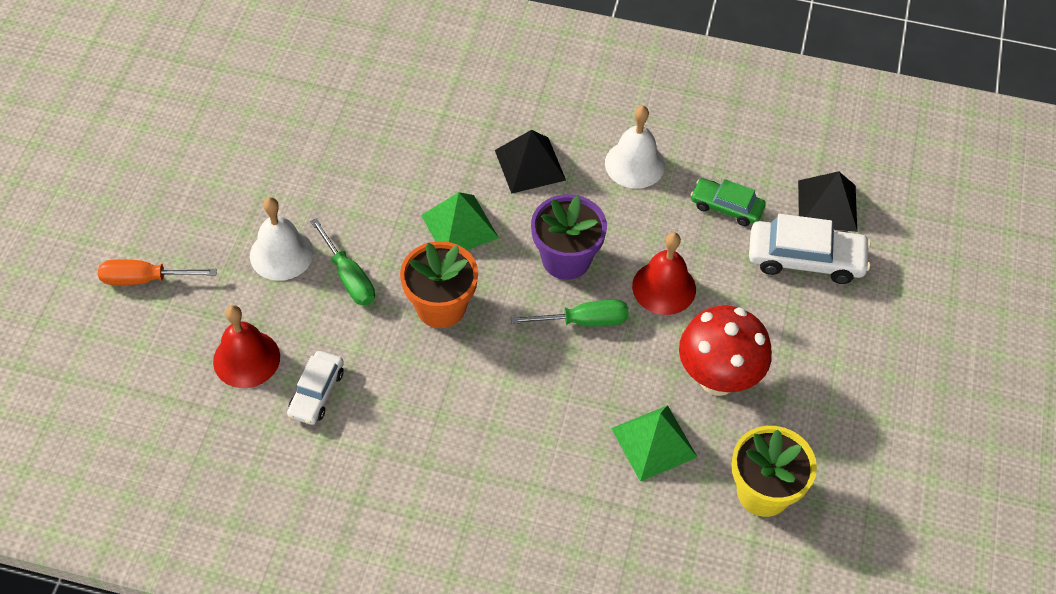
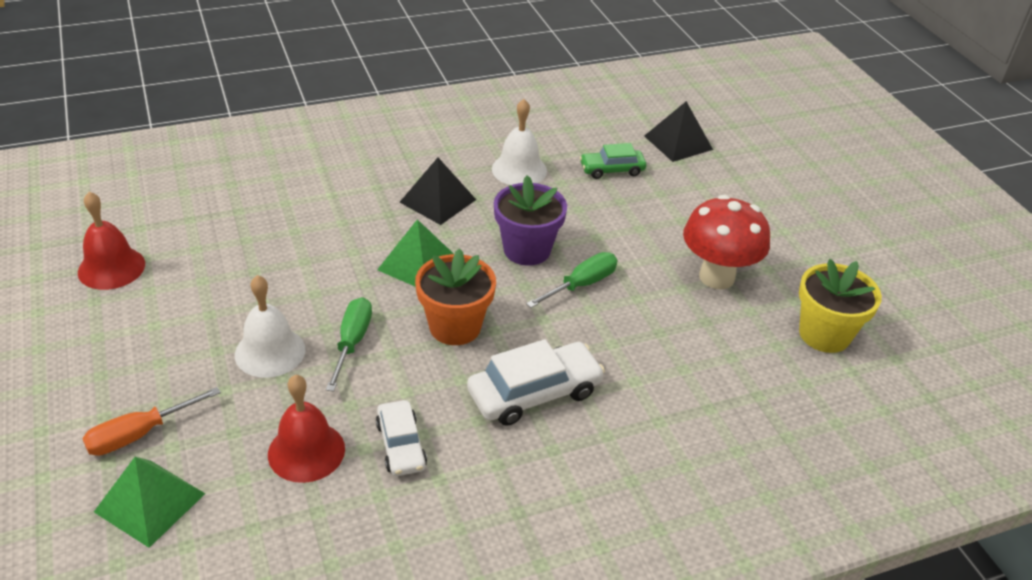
camera: 35 degrees left, 15 degrees down
green screwdriver [310,218,375,306] -> green screwdriver turned 105 degrees counterclockwise [326,297,372,392]
green pyramid [611,405,698,482] -> green pyramid moved to [94,457,205,548]
red bell [632,232,696,315] -> red bell moved to [78,192,145,290]
white car [749,214,871,284] -> white car moved to [467,339,605,426]

